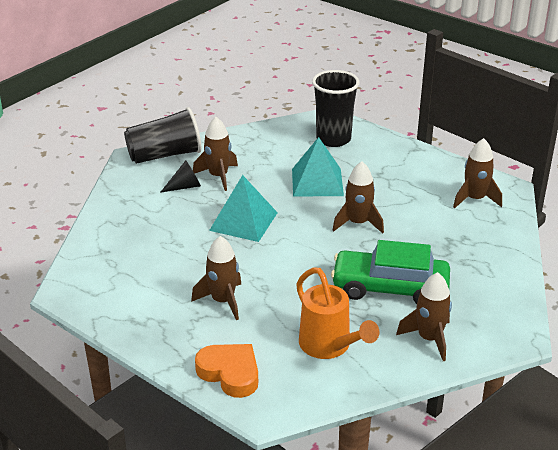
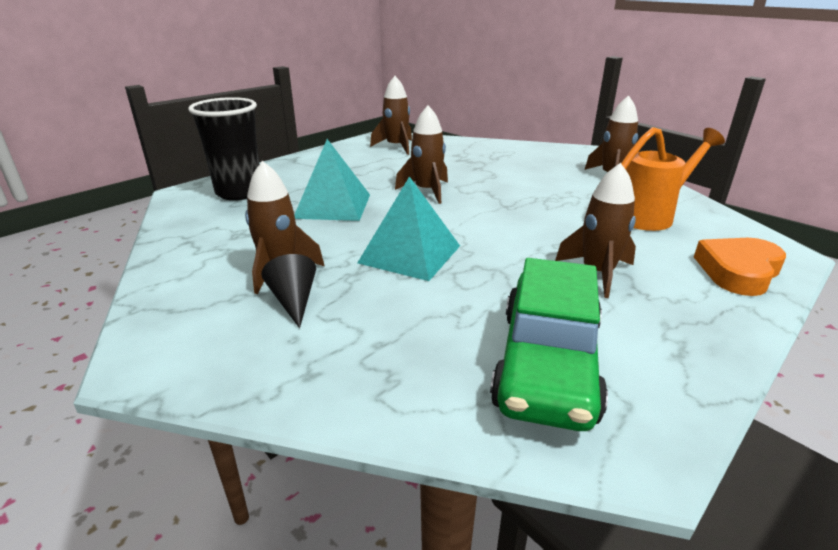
camera: 85 degrees left, 5 degrees down
black cup [124,107,201,164] -> none
green car [331,240,450,304] -> green car moved to [490,258,608,431]

